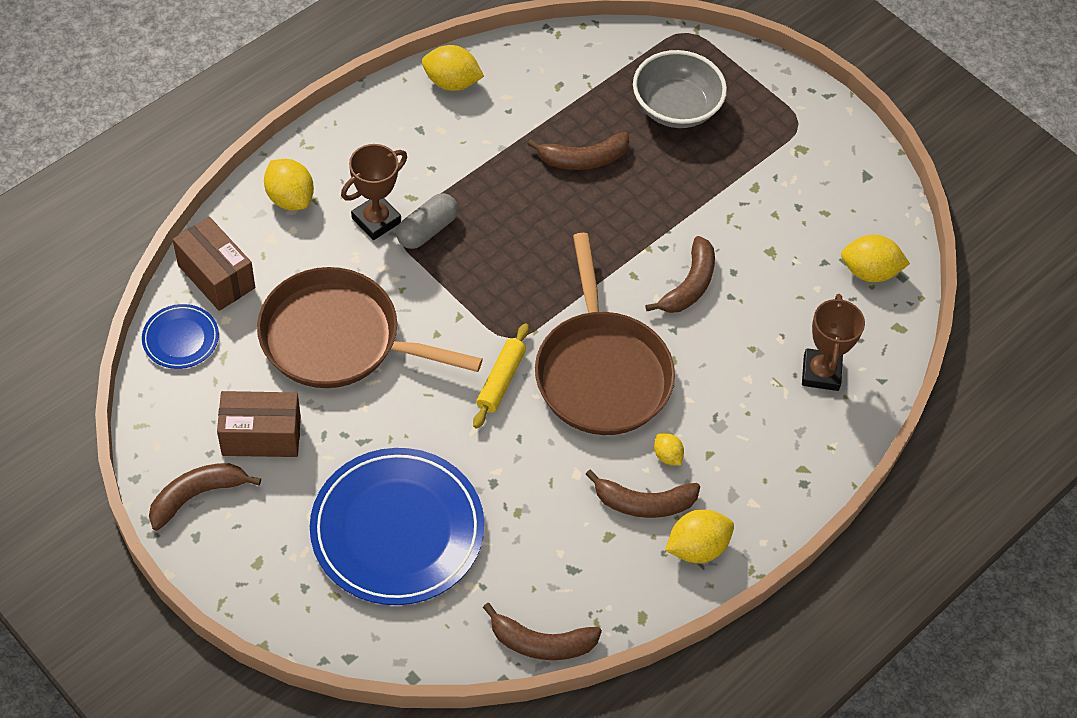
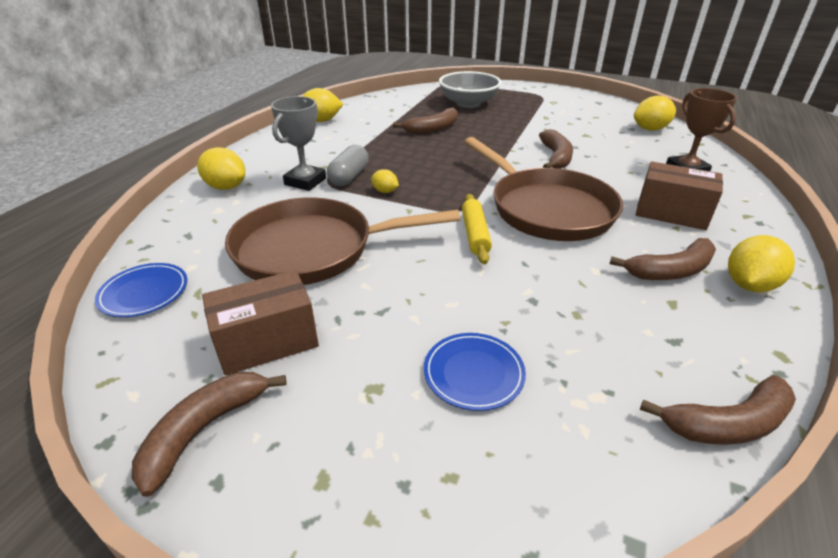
camera: 20 degrees left, 20 degrees down
brown box [172,217,255,311] -> brown box moved to [636,161,723,230]
blue plate [310,448,484,605] -> blue plate [424,333,526,411], size x0.46
brown trophy [341,144,407,240] -> grey trophy [271,96,326,191]
yellow lemon [654,433,684,465] -> yellow lemon moved to [371,169,399,193]

